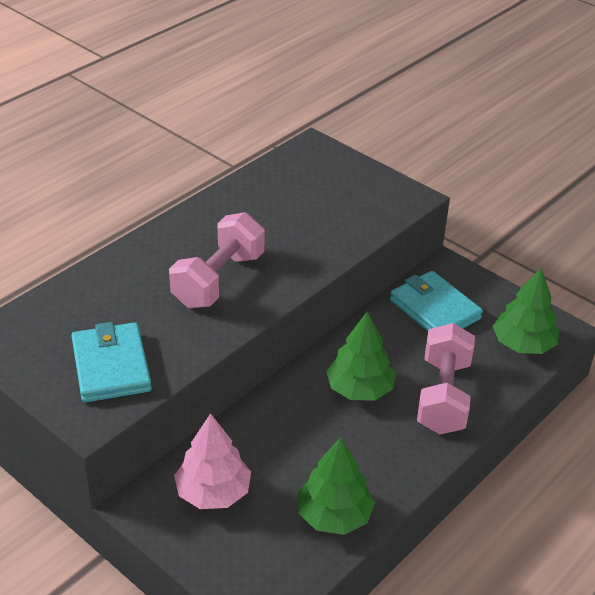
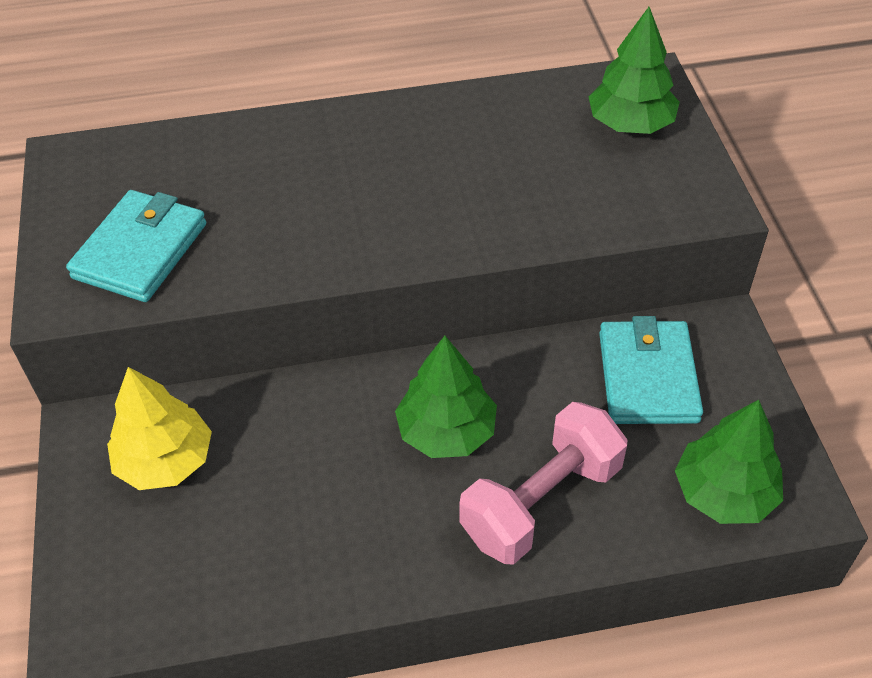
camera: 40 degrees right, 10 degrees up
pink dumbbell [169,212,265,308] -> none
pink tree [174,413,251,509] -> yellow tree [107,367,212,490]
green tree [298,437,375,535] -> green tree moved to [588,7,680,134]

